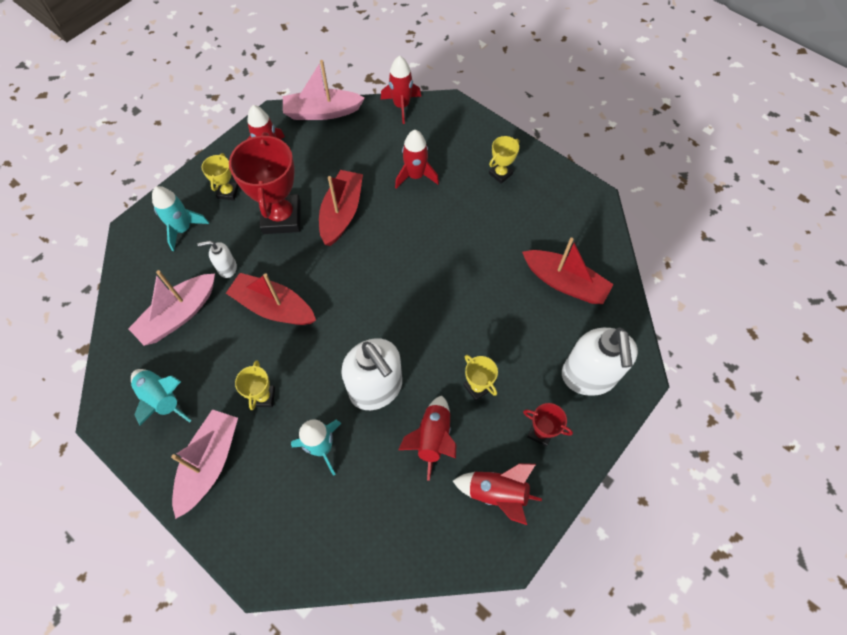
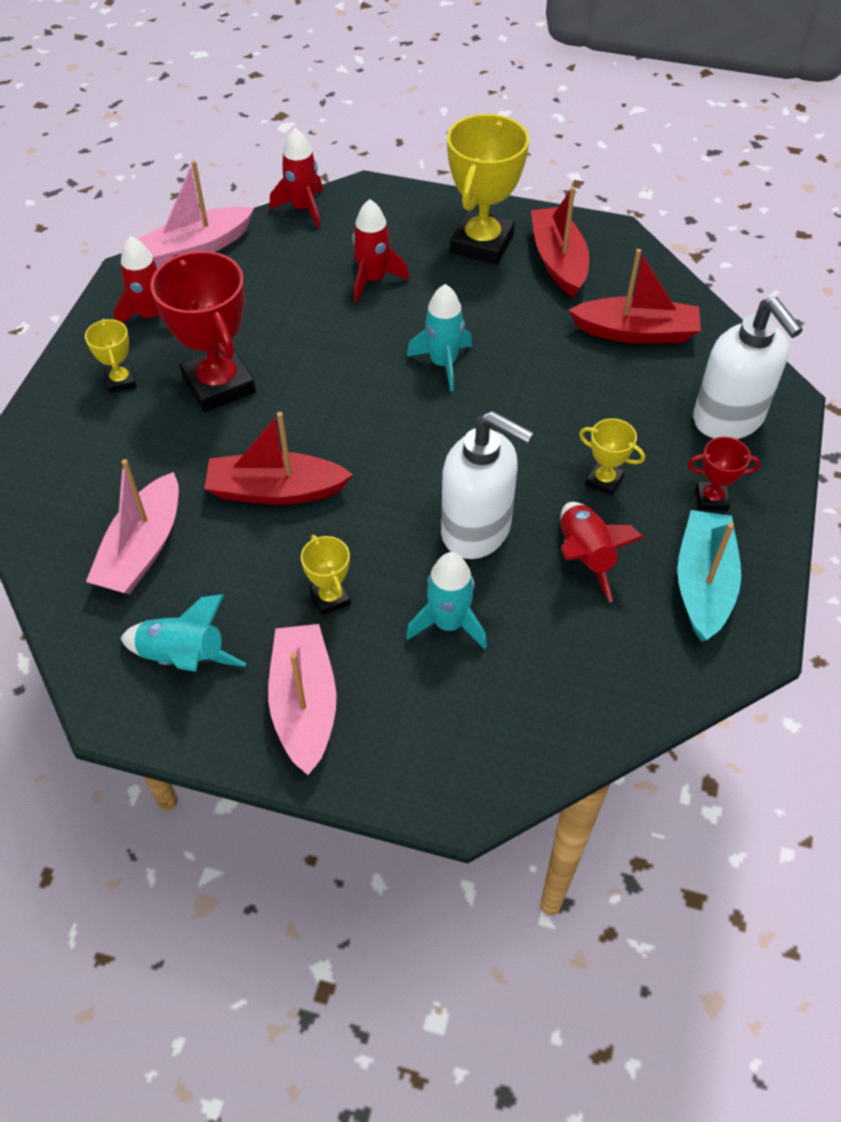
camera: 25 degrees left, 10 degrees down
turquoise rocket [152,186,209,251] -> turquoise rocket moved to [407,284,472,391]
white soap dispenser [198,241,237,278] -> none
red boat [319,170,363,246] -> red boat moved to [531,187,589,297]
red rocket [453,463,542,525] -> turquoise boat [677,510,741,642]
yellow trophy [489,136,520,184] -> yellow trophy [447,114,529,265], size x2.07

